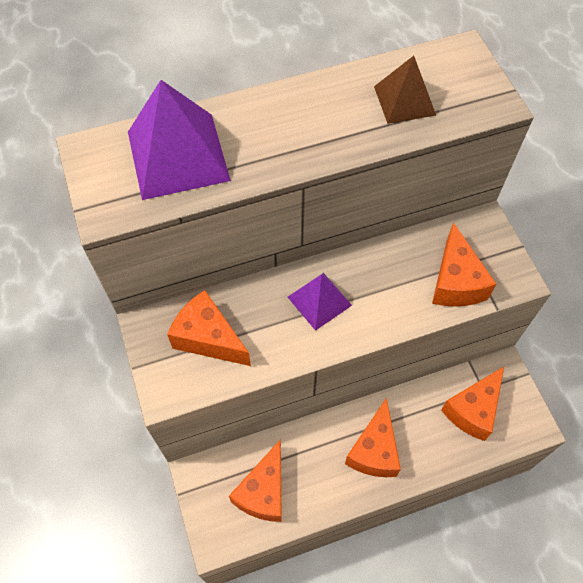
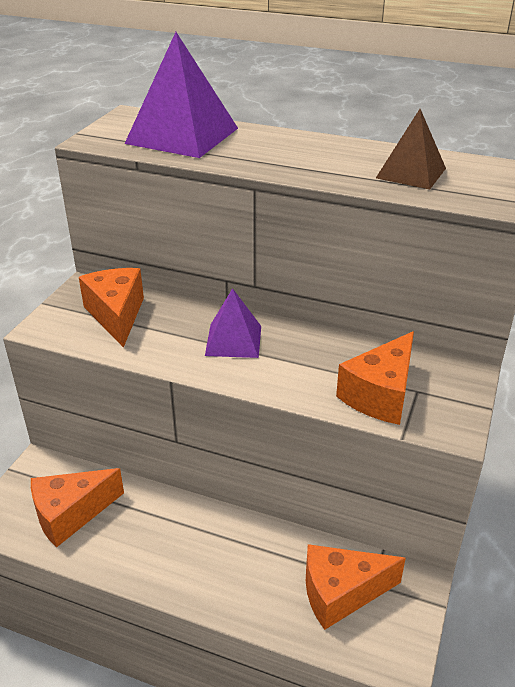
camera: 40 degrees right, 25 degrees down
orange cheese [345,397,401,477] -> none

